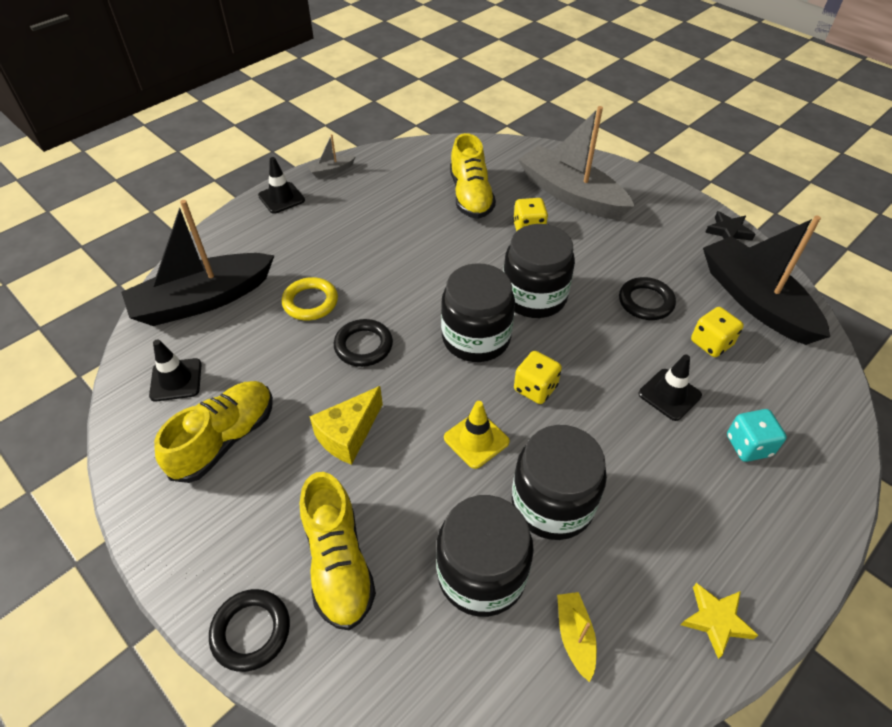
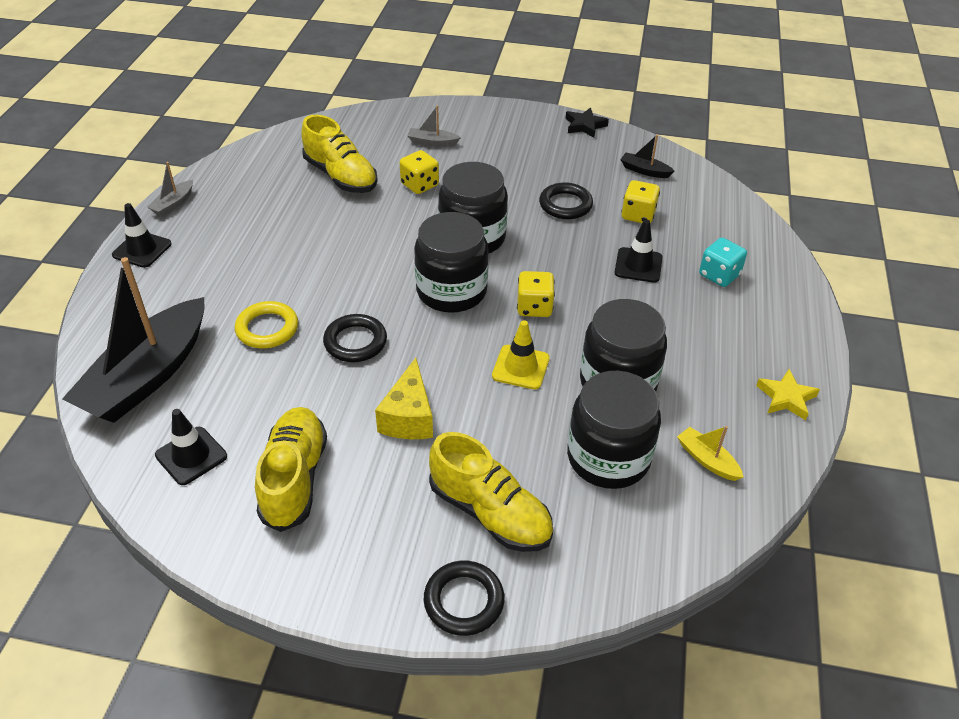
camera: 35 degrees left, 5 degrees down
grey boat [518,106,635,220] -> grey boat [407,105,461,147], size x0.40
black boat [703,215,830,345] -> black boat [620,135,675,178], size x0.40

